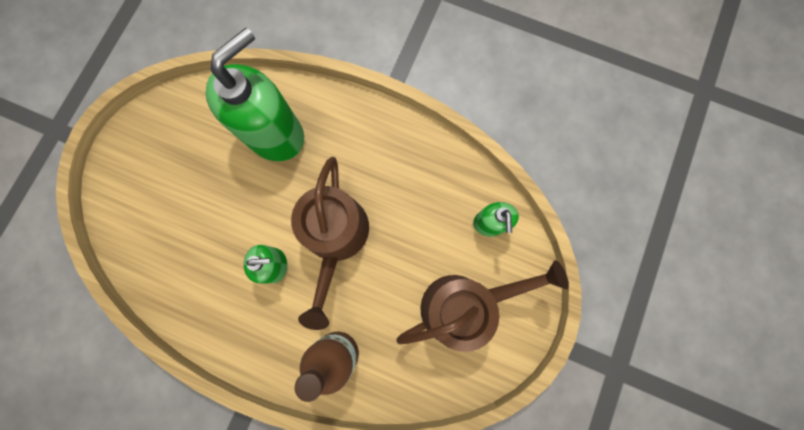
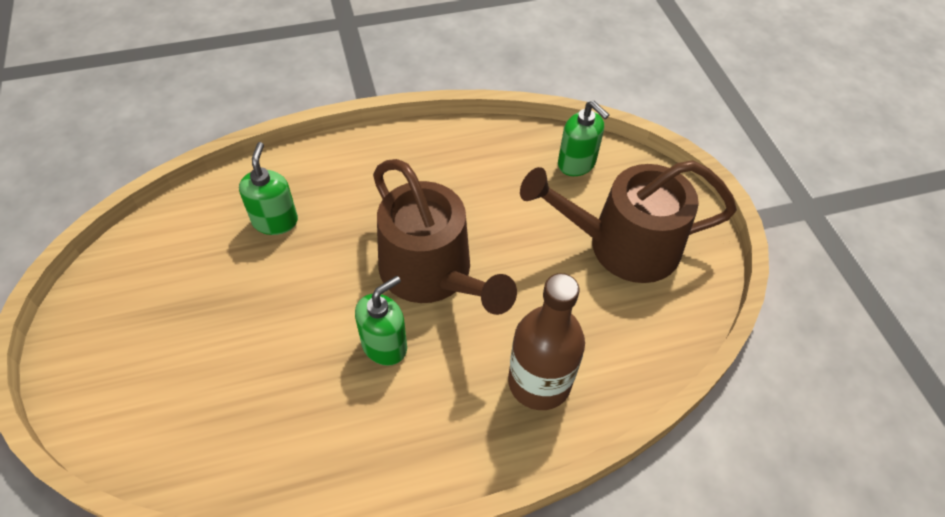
camera: 40 degrees left, 25 degrees down
green soap dispenser [206,28,304,161] -> green soap dispenser [239,142,298,235], size x0.50
brown watering can [396,260,569,352] -> brown watering can turned 120 degrees counterclockwise [520,160,737,283]

